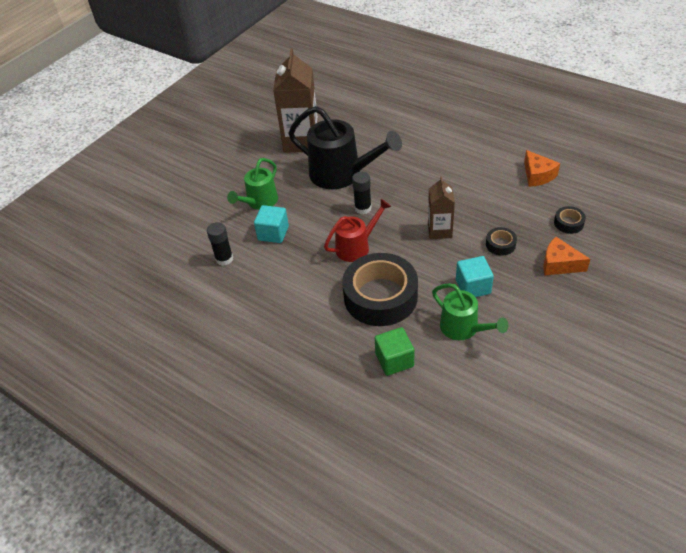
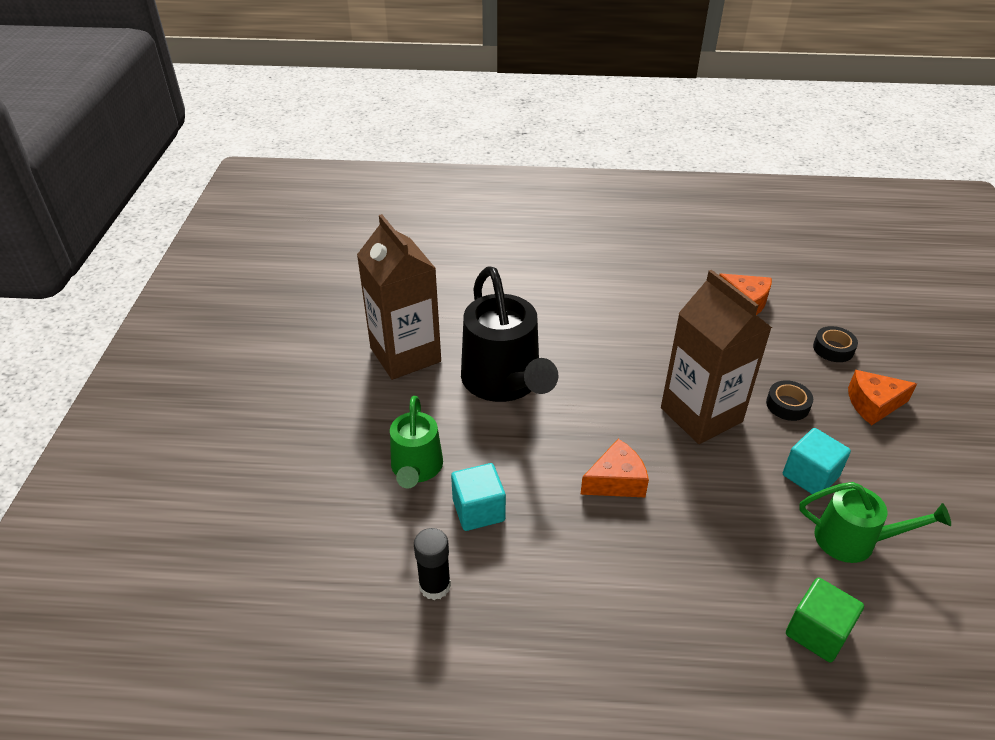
camera: 35 degrees left, 5 degrees down
black watering can [289,106,402,189] -> black watering can turned 75 degrees clockwise [461,266,558,402]
red watering can [324,199,391,262] -> orange cheese [580,439,649,497]
black tape [342,253,418,326] -> none
black glue stick [352,172,372,214] -> none
brown carton [428,176,455,239] -> brown carton [661,270,772,444], size x1.75

